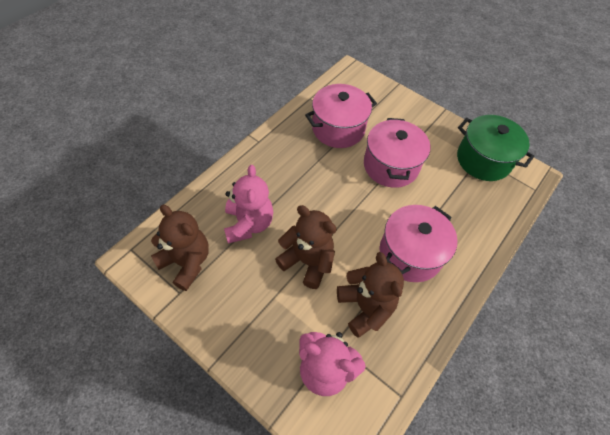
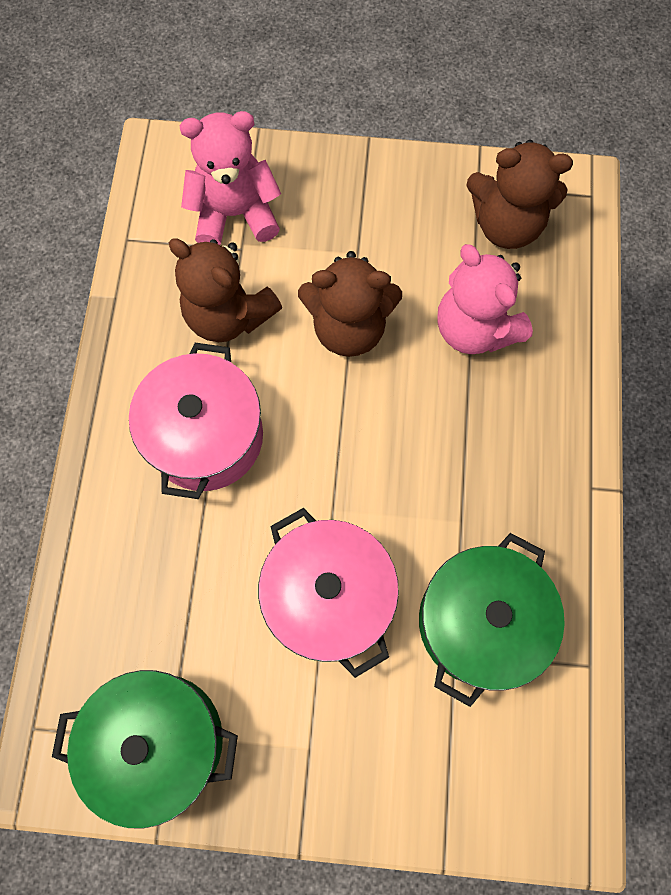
camera: 150 degrees right, 15 degrees up
pink pot [305,84,377,148] -> green pot [419,533,565,707]

